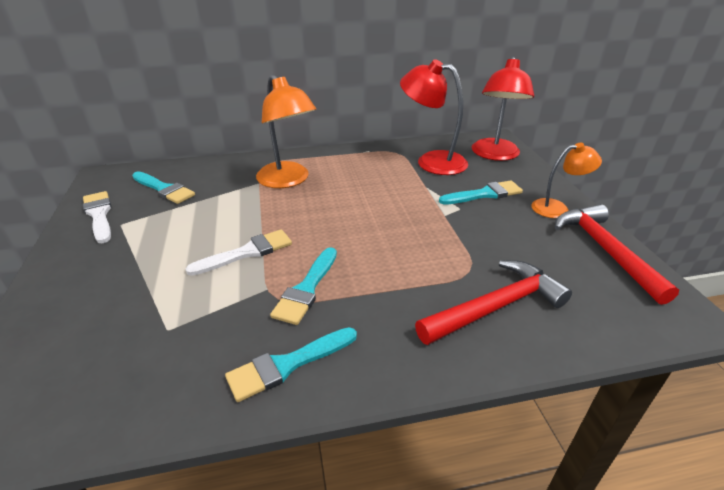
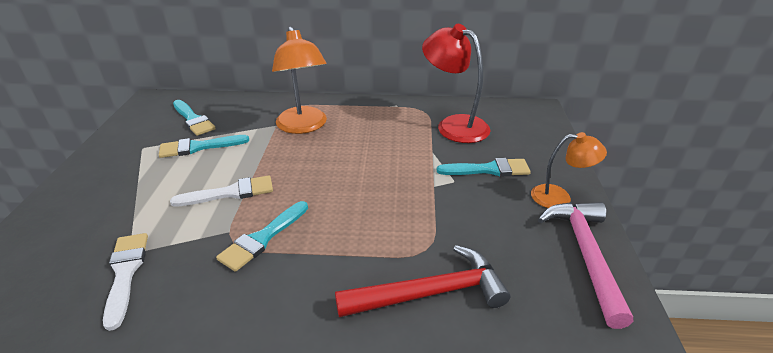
camera: 15 degrees right, 0 degrees up
white brush [83,191,111,243] -> white brush moved to [103,233,148,331]
turquoise brush [225,327,357,402] -> turquoise brush moved to [159,135,249,158]
red lamp [472,56,534,161] -> none
red hammer [555,204,679,305] -> pink hammer [538,202,633,329]

